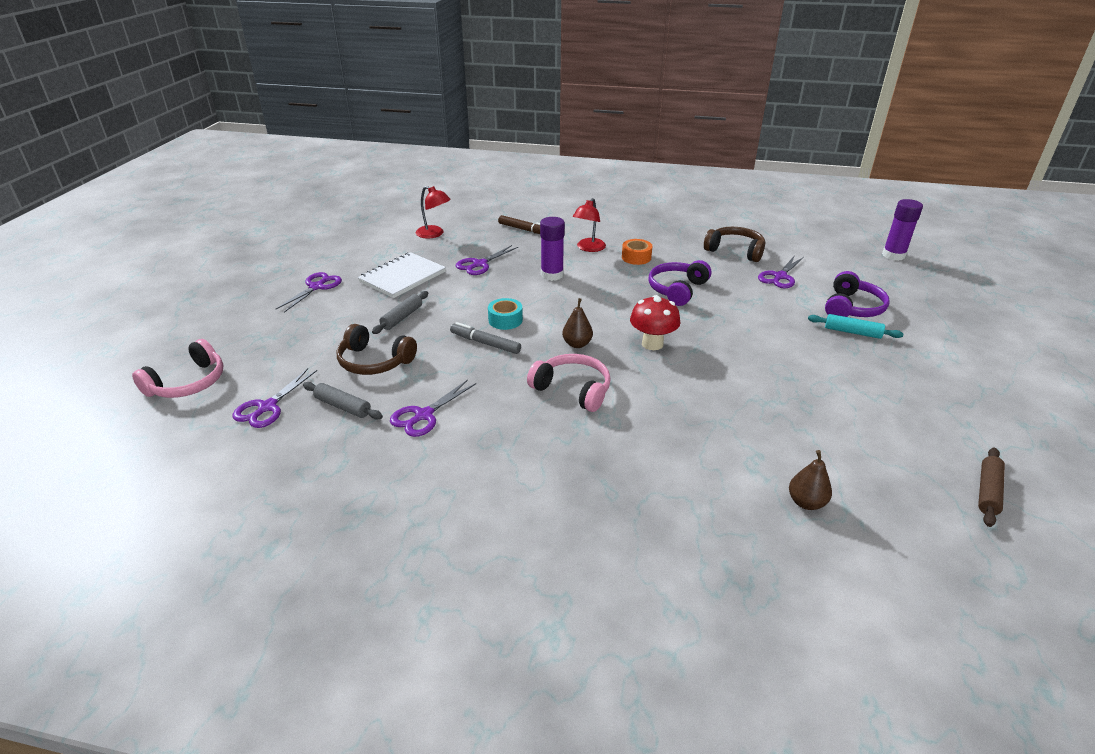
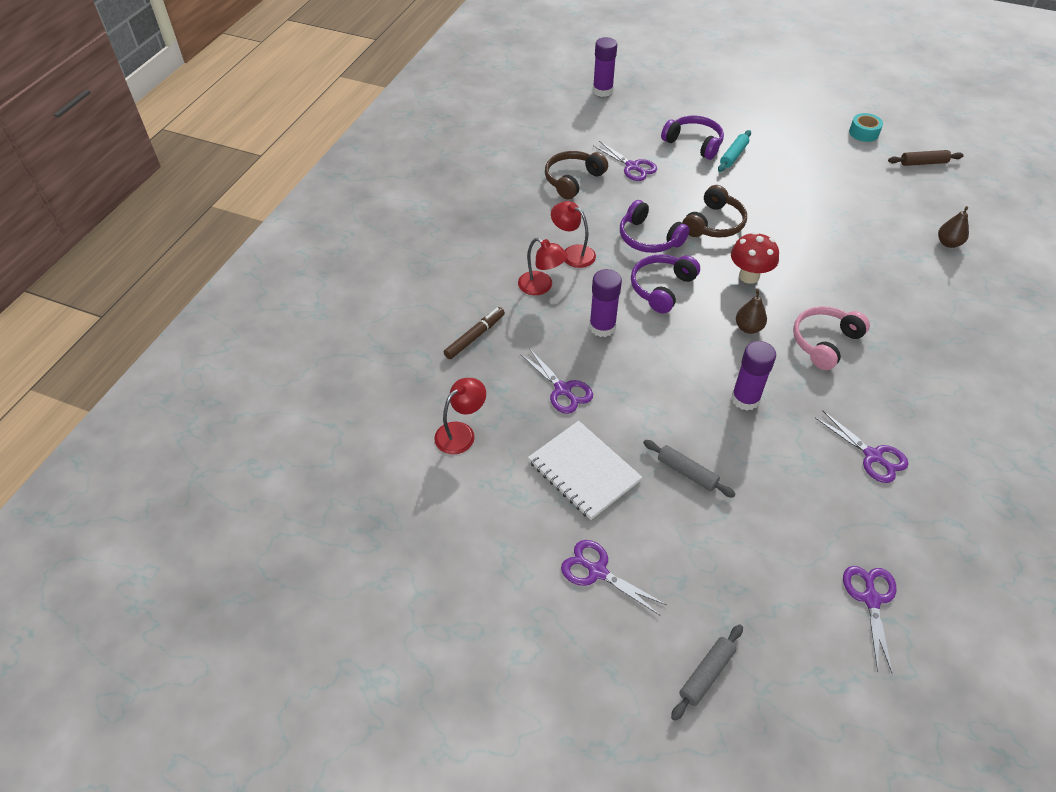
camera: 80 degrees left, 15 degrees up
pink headphones [132,339,223,398] -> none
purple scissors [233,368,317,428] -> purple scissors turned 120 degrees counterclockwise [843,566,896,674]
grey rolling pin [303,382,383,420] -> grey rolling pin moved to [671,624,743,721]
brown headphones [337,324,417,375] -> brown headphones moved to [682,185,747,238]
grey marker [450,322,521,354] -> purple glue stick [731,341,776,411]
turquoise tape [488,298,523,330] -> turquoise tape moved to [849,113,883,142]
orange tape [622,239,652,265] -> red lamp [551,201,596,268]
brown rolling pin [978,448,1005,527] -> brown rolling pin turned 45 degrees counterclockwise [888,150,964,166]
none -> purple headphones [631,254,700,314]

